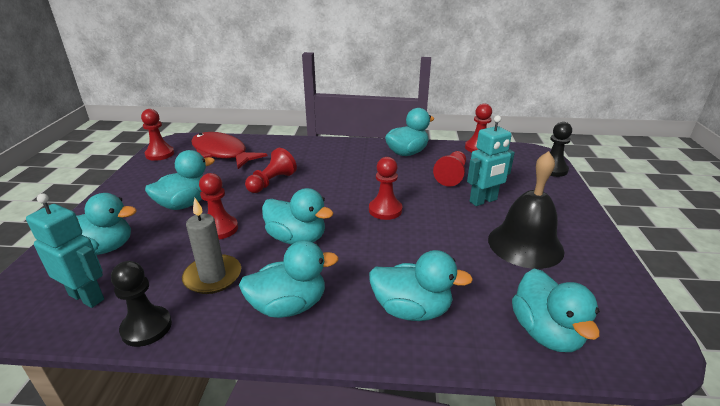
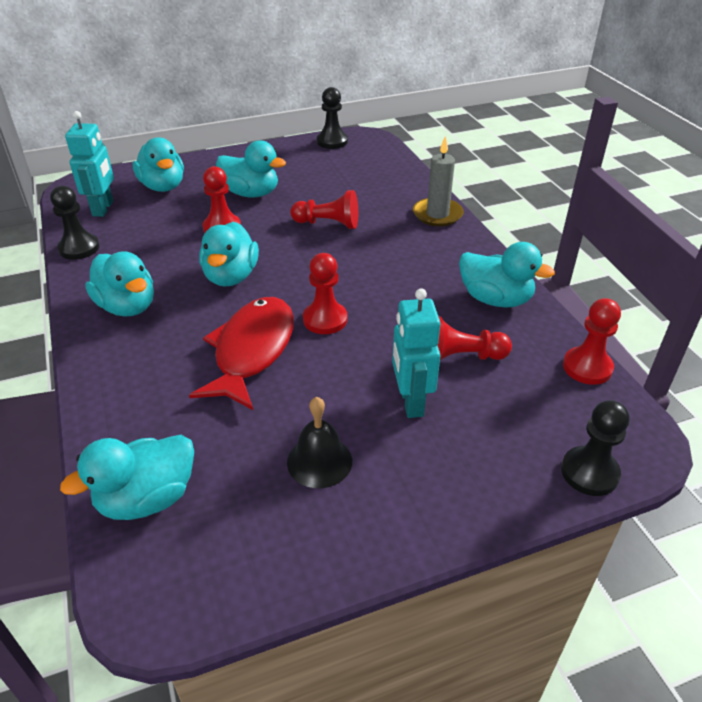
camera: 65 degrees right, 10 degrees up
red pawn [141,109,174,161] -> black pawn [317,87,348,149]
grey candle [182,198,241,294] -> grey candle moved to [413,136,464,226]
red fish [191,132,267,169] -> red fish moved to [189,297,294,410]
turquoise duck [369,250,473,321] -> none
turquoise robot [467,115,515,206] -> turquoise robot turned 45 degrees clockwise [392,288,441,418]
black bell [488,151,564,269] -> black bell [287,397,352,488], size x0.61

